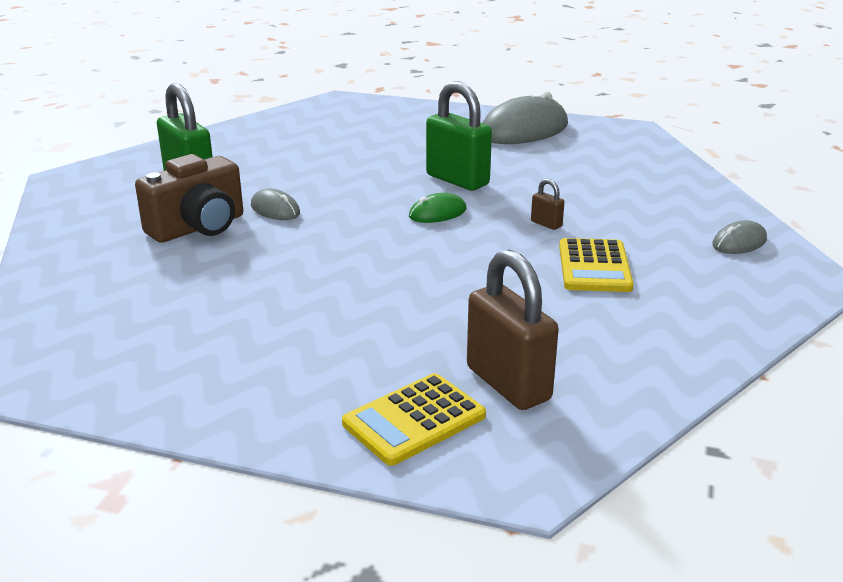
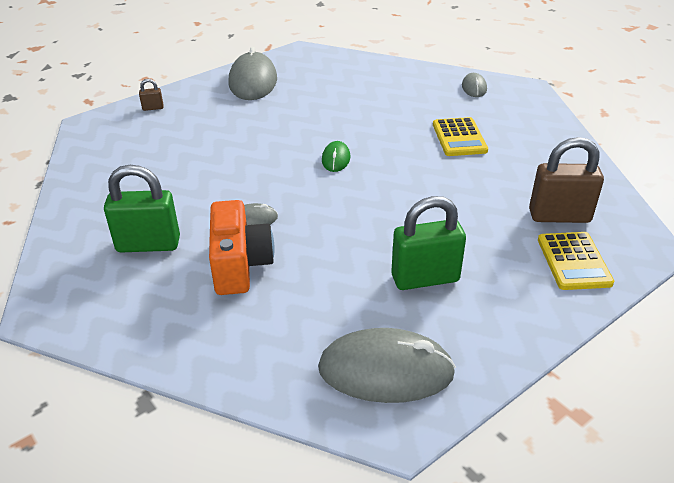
camera: 55 degrees left, 10 degrees up
brown camera [135,154,243,243] -> orange camera [209,200,275,295]
green padlock [426,81,492,191] -> green padlock moved to [391,196,466,290]
brown padlock [531,179,564,230] -> brown padlock moved to [139,79,163,111]
yellow calculator [559,238,634,292] -> yellow calculator turned 45 degrees clockwise [433,117,488,156]
none -> grey mouse [318,328,456,403]

